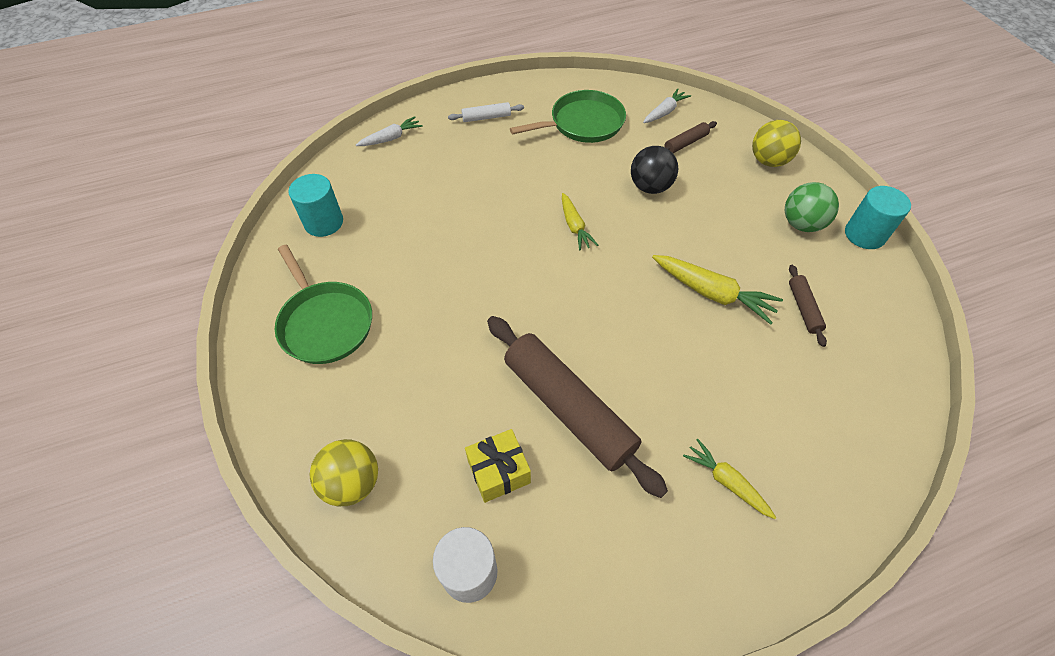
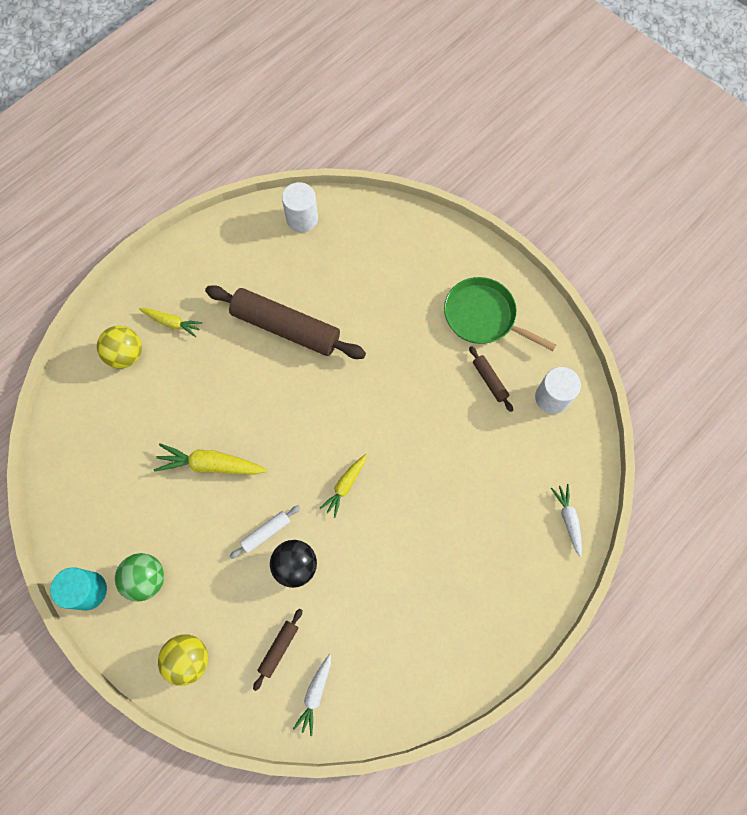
camera: 155 degrees right, 15 degrees up
turquoise cylinder [289,174,343,237] -> white cylinder [535,367,581,414]
yellow ball [310,439,378,506] -> yellow ball moved to [97,326,142,368]
white carrot [356,116,423,146] -> white carrot turned 135 degrees clockwise [551,484,582,557]
white rolling pin [448,102,524,122] -> white rolling pin moved to [230,505,300,559]
yellow gift [465,429,531,503] -> none
green pan [510,90,626,143] -> none
yellow carrot [562,193,598,251] -> yellow carrot turned 105 degrees counterclockwise [320,454,367,518]
brown rolling pin [789,265,827,347] -> brown rolling pin moved to [469,346,513,412]

